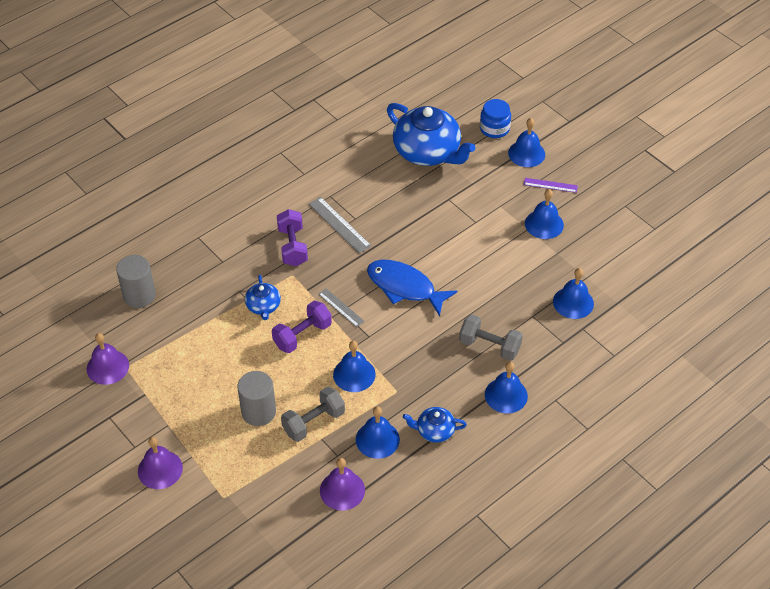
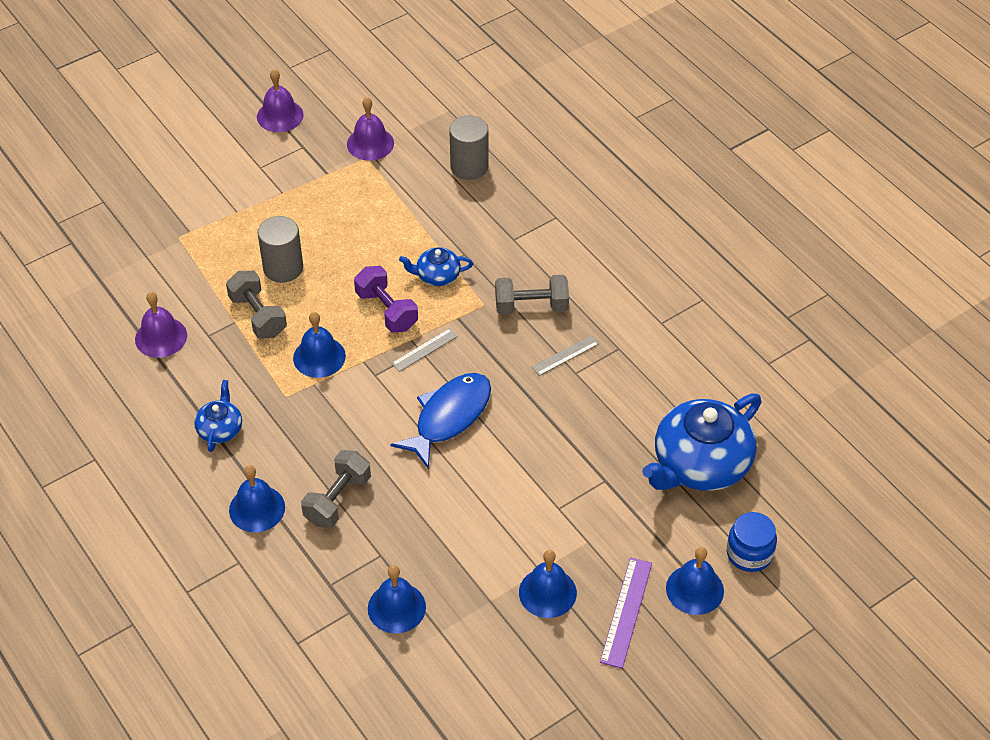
camera: 95 degrees right, 0 degrees up
purple bell [138,437,183,489] -> purple bell moved to [257,69,304,132]
purple dumbbell [277,209,308,266] -> grey dumbbell [495,275,569,315]
grey ruler [309,197,371,253] -> grey ruler [532,335,599,376], size x0.65
blue bell [356,406,400,459] -> none
purple ruler [524,178,578,193] -> purple ruler [600,558,652,669], size x1.53

